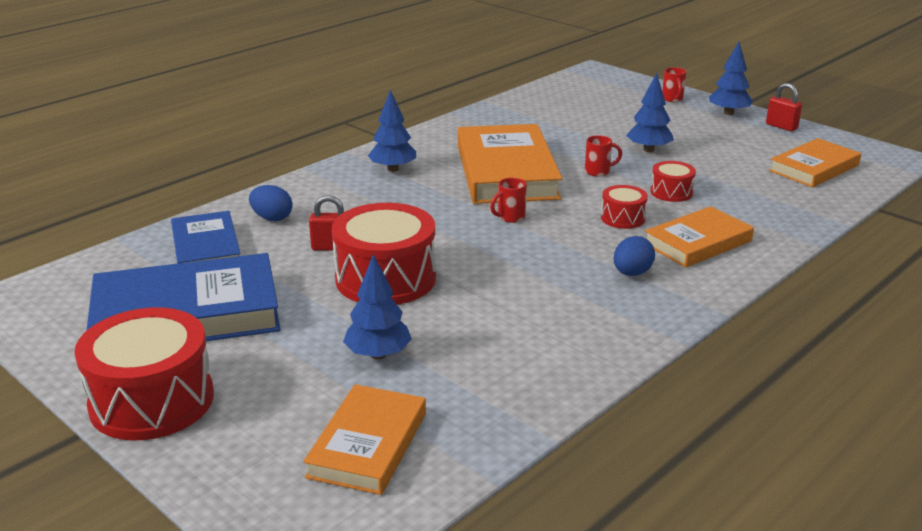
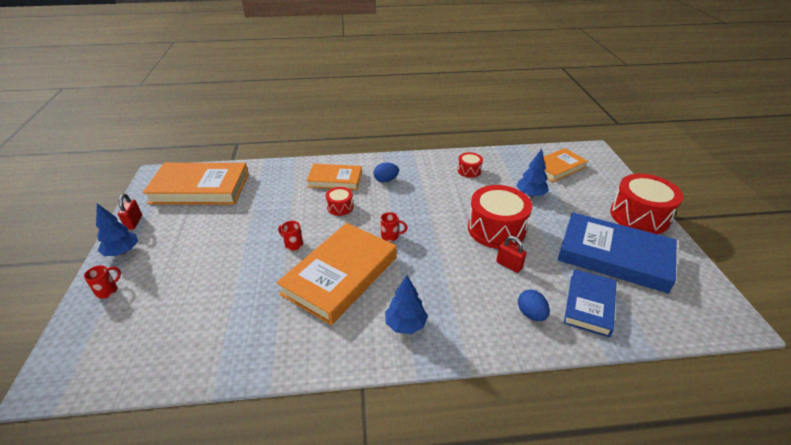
camera: 140 degrees left, 10 degrees up
blue tree [626,73,674,152] -> none
red drum [650,161,696,202] -> red drum moved to [457,152,483,178]
orange book [769,138,861,187] -> orange book [143,163,248,205], size x1.66

